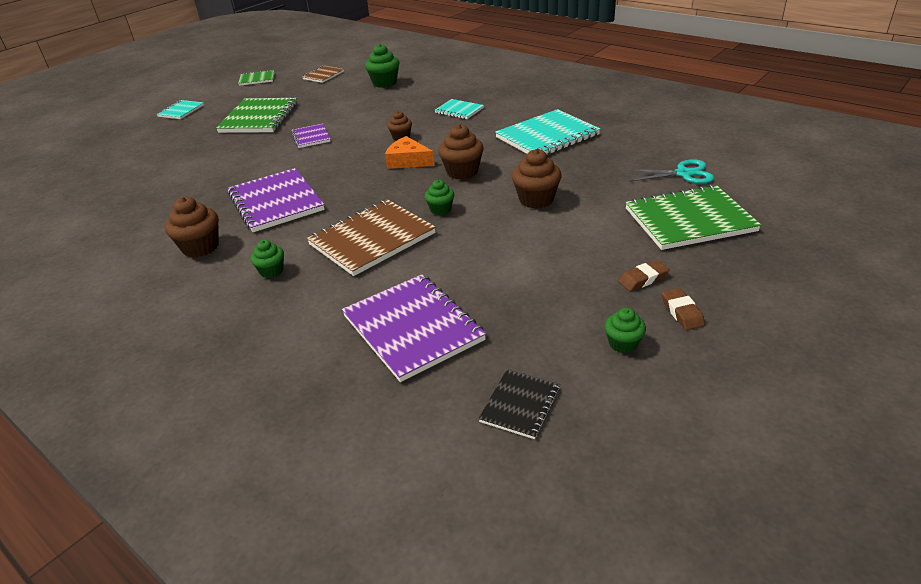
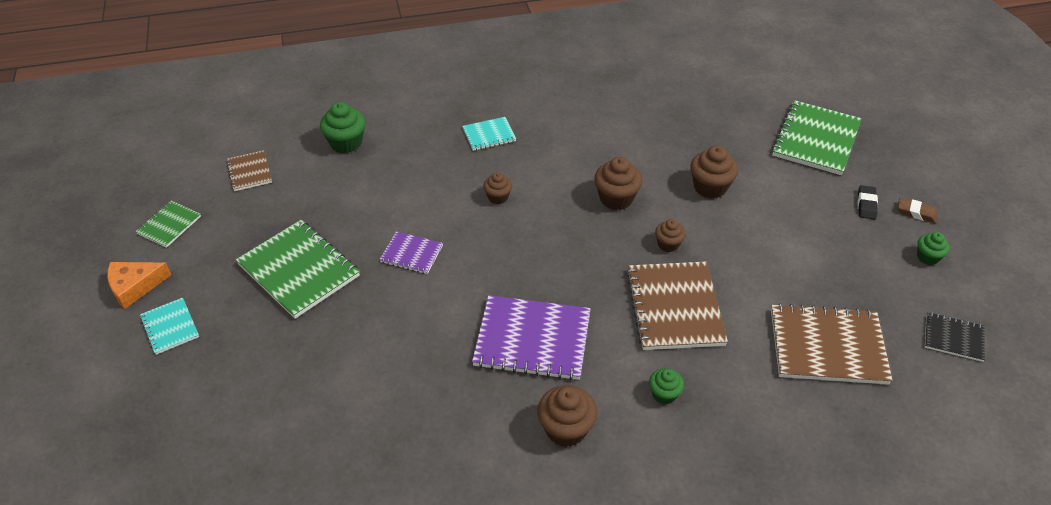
camera: 55 degrees left, 10 degrees up
purple notebook [342,274,486,382] -> brown notebook [771,303,893,384]
orange cheese [385,136,435,169] -> orange cheese moved to [107,262,171,309]
green cupcake [425,180,454,215] -> brown cupcake [655,219,686,252]
black notebook [479,369,560,439] -> black notebook turned 45 degrees counterclockwise [925,312,985,362]
turquoise notebook [495,109,600,155] -> none
brown eraser [618,260,669,291] -> black eraser [858,185,878,219]
turquoise scissors [626,159,714,184] -> none

